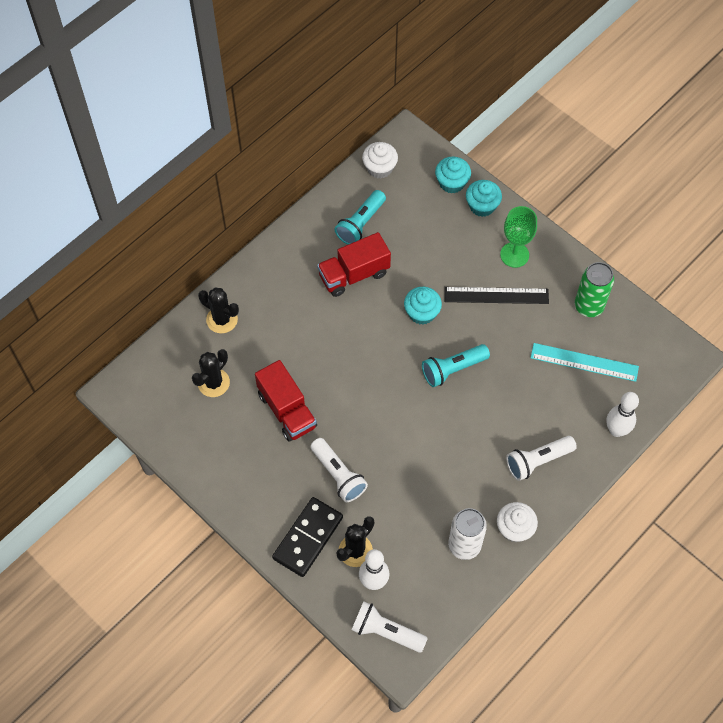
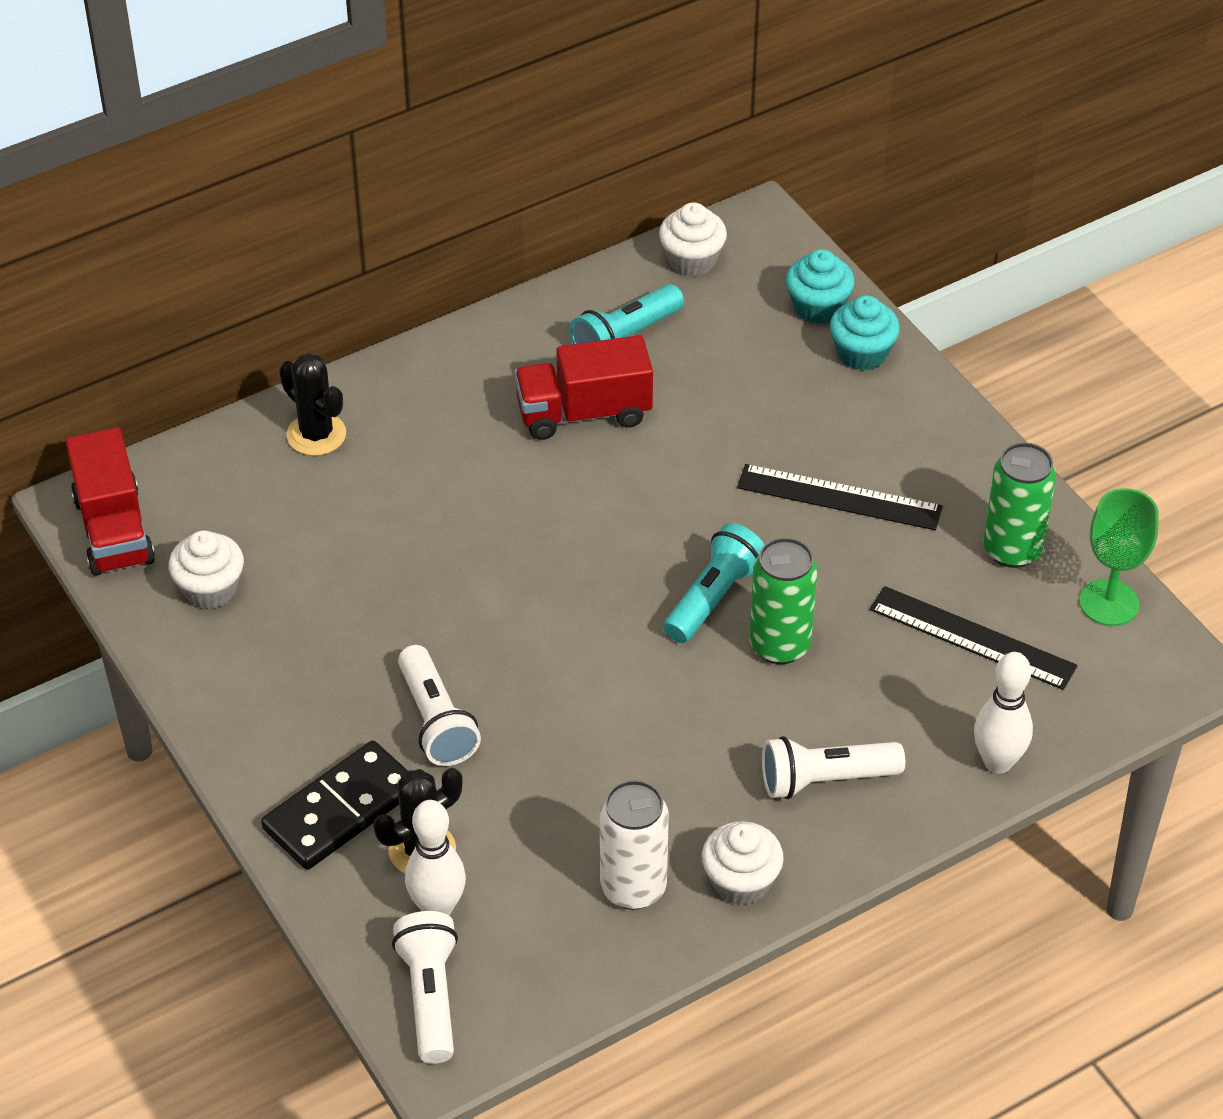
camera: 15 degrees right, 15 degrees down
black cactus [192,349,230,397] -> none
red truck [255,360,317,442] -> red truck moved to [65,427,155,576]
white flashlight [352,601,428,653] -> white flashlight turned 45 degrees clockwise [392,911,458,1064]
turquoise cupcake [404,287,442,325] -> none
turquoise flashlight [422,344,490,387] -> turquoise flashlight turned 135 degrees clockwise [663,523,764,643]
green goblet [500,206,537,268] -> green goblet moved to [1079,488,1159,626]
turquoise ruler [531,343,639,382] -> black ruler [870,586,1078,690]
none -> white cupcake [168,530,244,609]
none -> green can [749,538,818,664]

